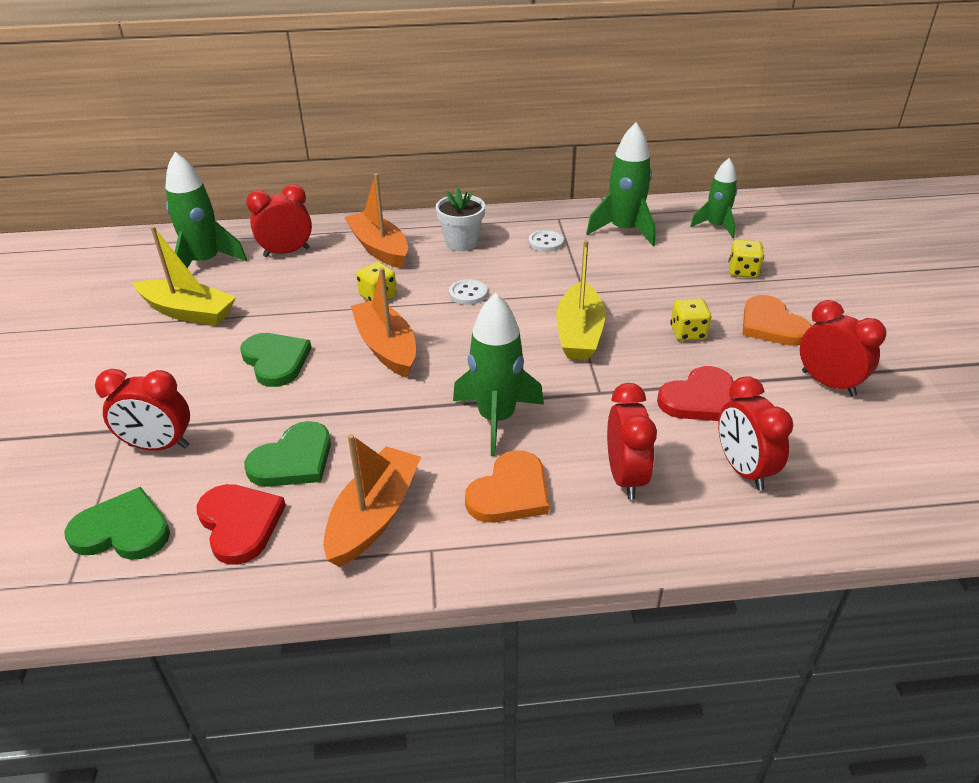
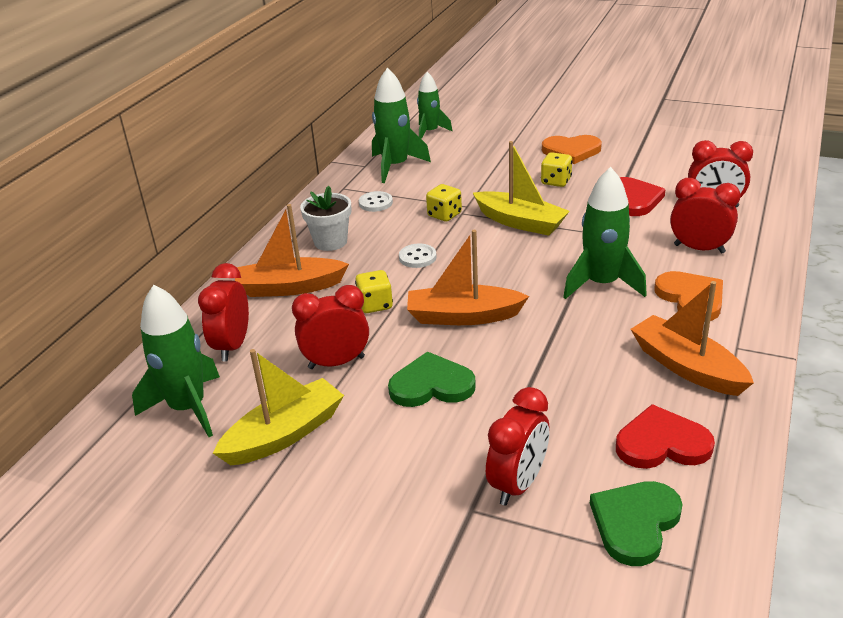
camera: 60 degrees left, 5 degrees down
green heart [244,421,331,487] -> none
yellow dice [729,239,764,278] -> yellow dice moved to [426,184,462,222]
red clock [800,300,886,396] -> red clock moved to [292,285,369,369]

